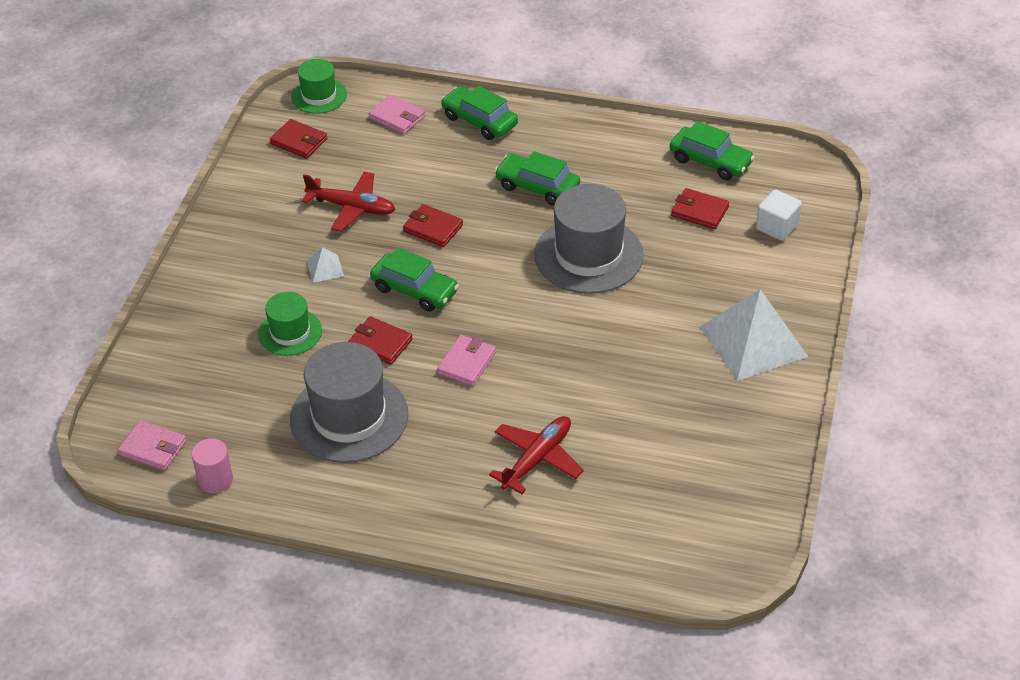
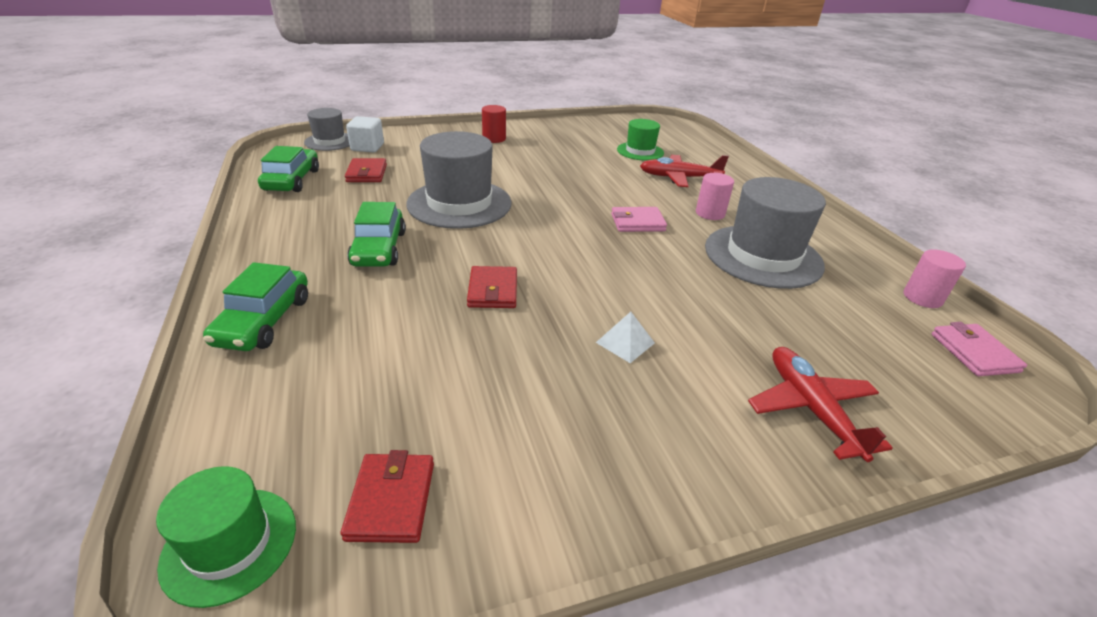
camera: 125 degrees left, 10 degrees down
green hat [258,292,322,356] -> green hat moved to [617,119,664,161]
red plane [302,172,395,232] -> red plane moved to [748,347,893,462]
red wallet [348,316,413,365] -> none
pink wallet [369,95,425,134] -> none
green car [370,248,459,312] -> none
white pyramid [700,289,808,381] -> red cylinder [482,105,506,143]
none -> grey hat [304,108,350,151]
none -> pink cylinder [696,173,734,220]

